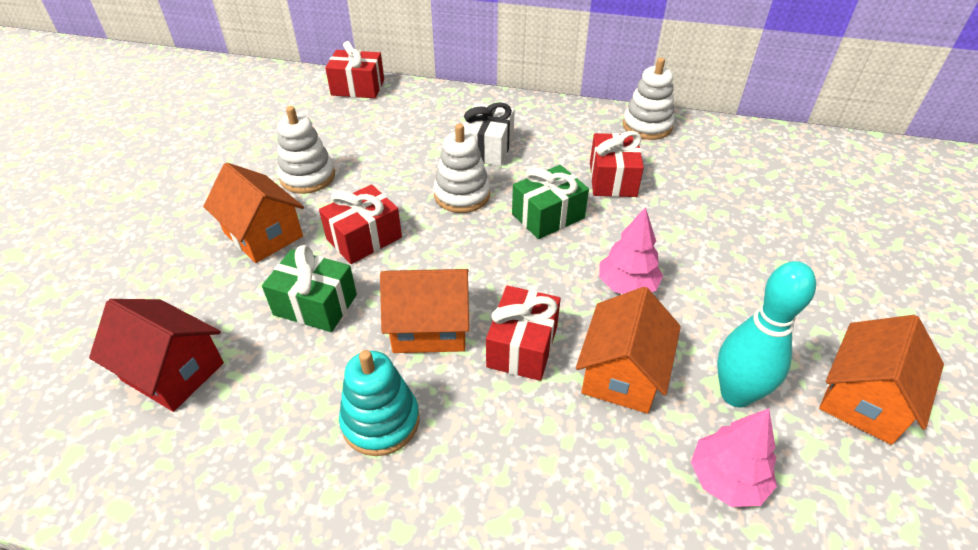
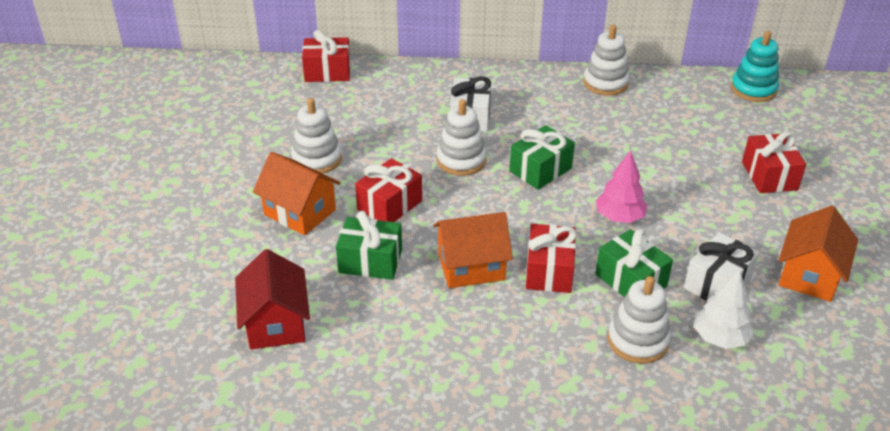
camera: 10 degrees left, 5 degrees down
red house [89,299,224,412] -> red house turned 60 degrees clockwise [235,249,310,350]
turquoise stacking toy [339,350,420,456] -> turquoise stacking toy moved to [731,31,779,102]
orange house [576,287,681,414] -> green gift [595,229,673,297]
red gift [590,131,644,197] -> red gift moved to [742,132,806,193]
pink tree [691,408,777,507] -> white tree [694,269,754,349]
turquoise bowling pin [717,261,816,408] -> white gift [684,232,759,301]
none -> white stacking toy [607,276,671,364]

